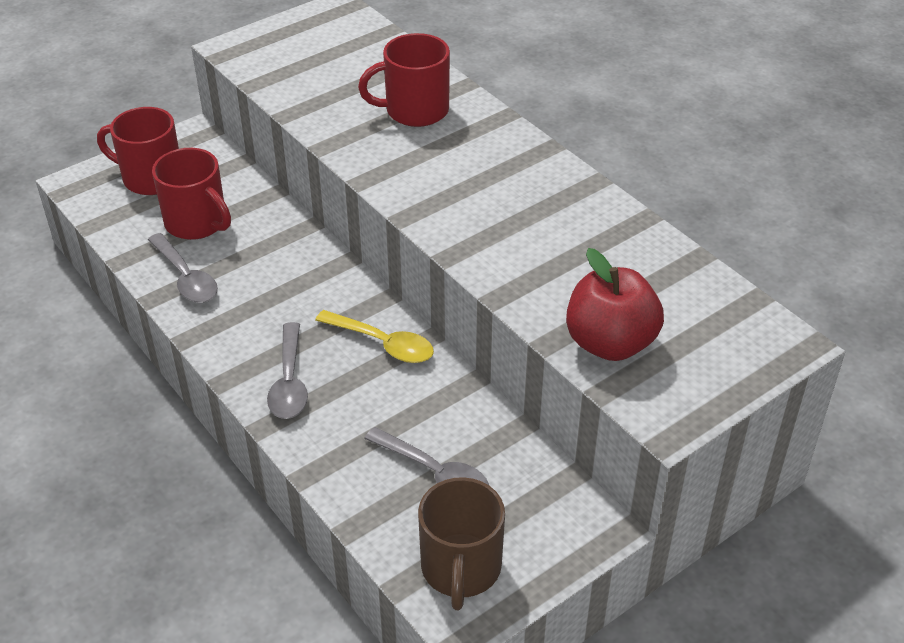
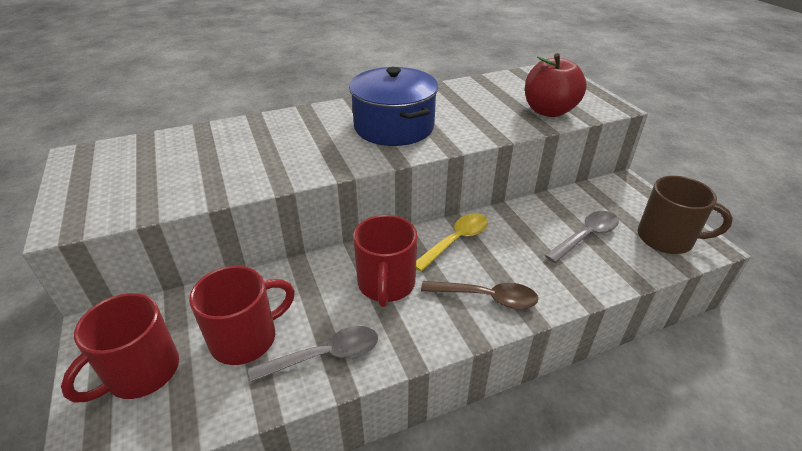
camera: 75 degrees left, 5 degrees down
grey spoon [267,322,308,419] -> brown spoon [421,281,538,309]
red mug [358,33,450,127] -> red mug moved to [353,215,417,307]
none -> blue pot [349,67,438,146]

